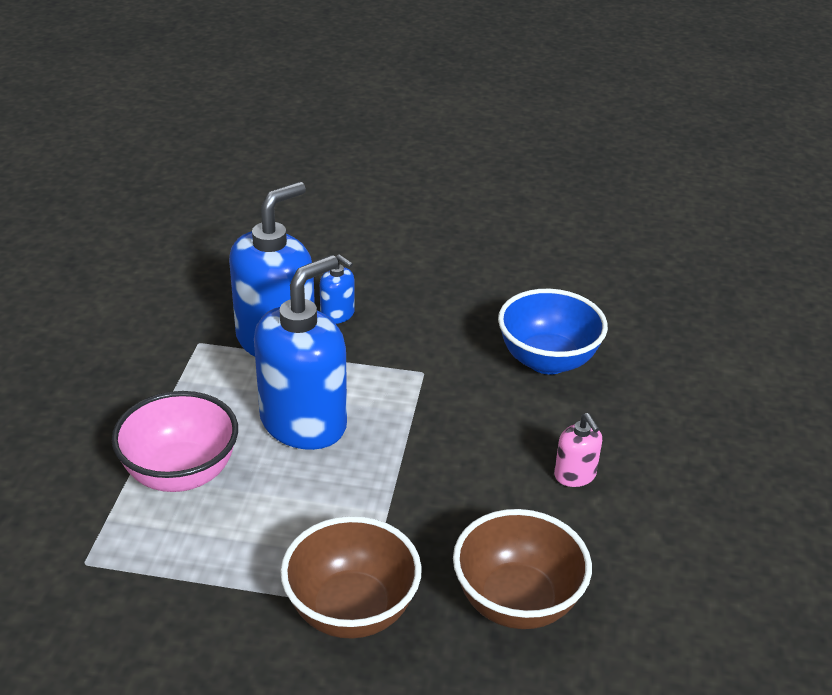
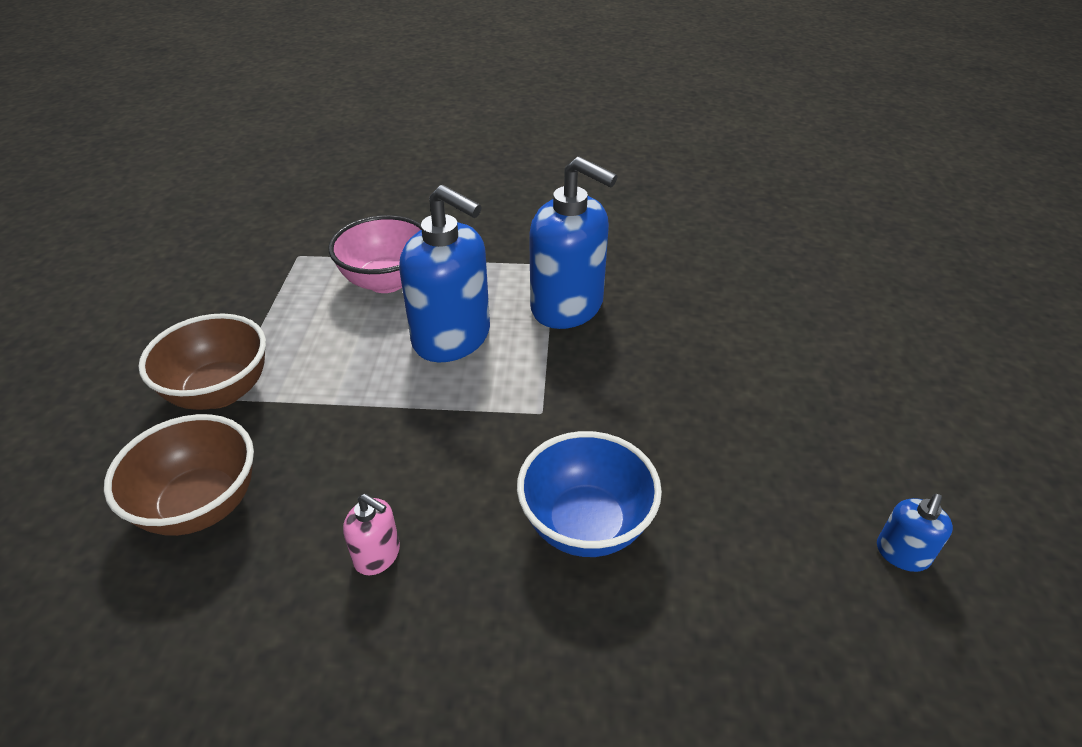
camera: 85 degrees right, 5 degrees up
blue soap dispenser [320,254,355,324] -> blue soap dispenser moved to [877,494,953,572]
pink soap dispenser [554,413,602,487] -> pink soap dispenser turned 120 degrees counterclockwise [343,494,400,575]

